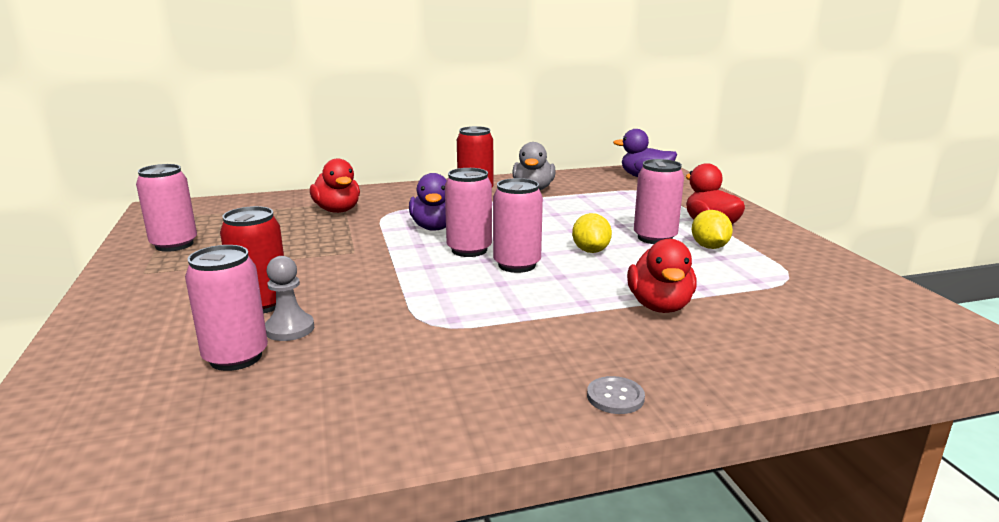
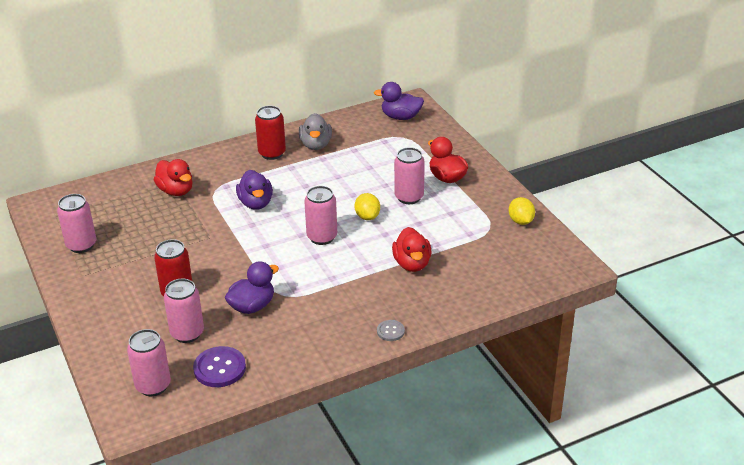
camera: 10 degrees left, 15 degrees up
grey pawn [265,256,314,341] -> none
pink can [445,168,492,257] -> pink can moved to [127,329,171,396]
yellow lemon [692,210,733,249] -> yellow lemon moved to [509,197,535,225]
none -> purple button [193,346,246,387]
none -> purple duck [225,261,279,314]

